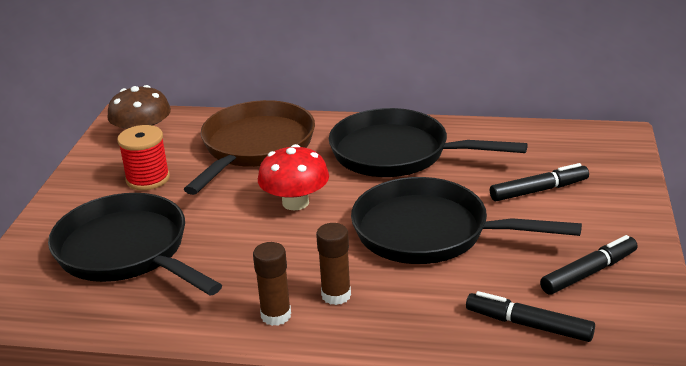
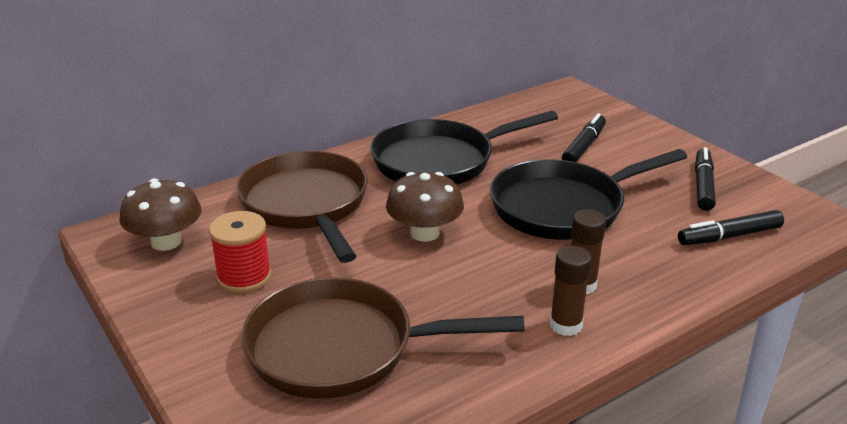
camera: 45 degrees left, 0 degrees up
black pan [48,193,222,296] -> brown pan [241,277,525,399]
red mushroom [258,144,329,211] -> brown mushroom [386,172,464,242]

